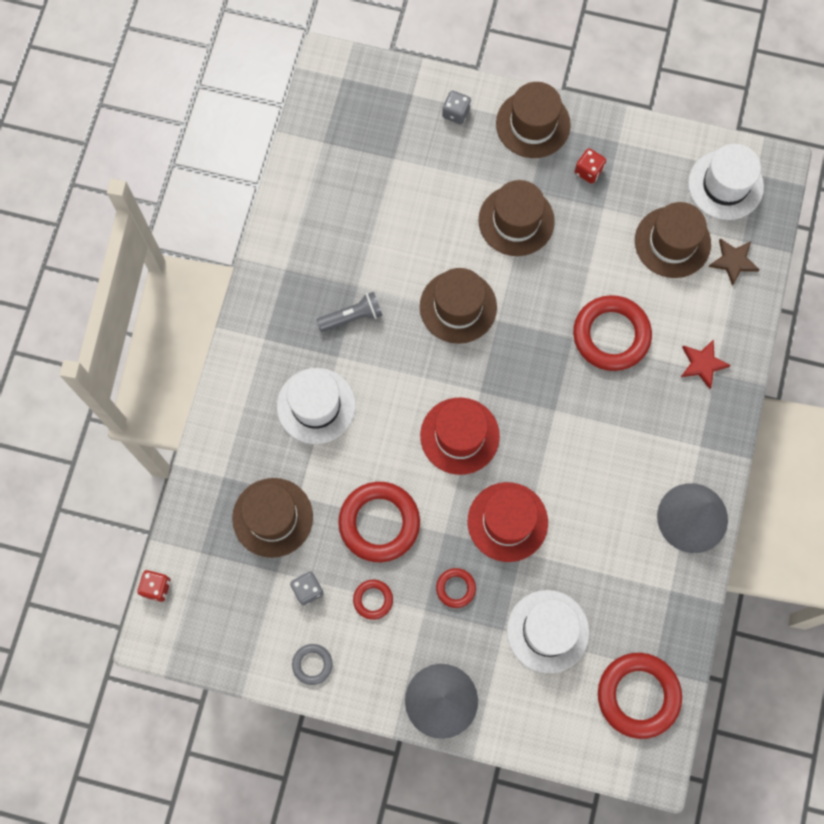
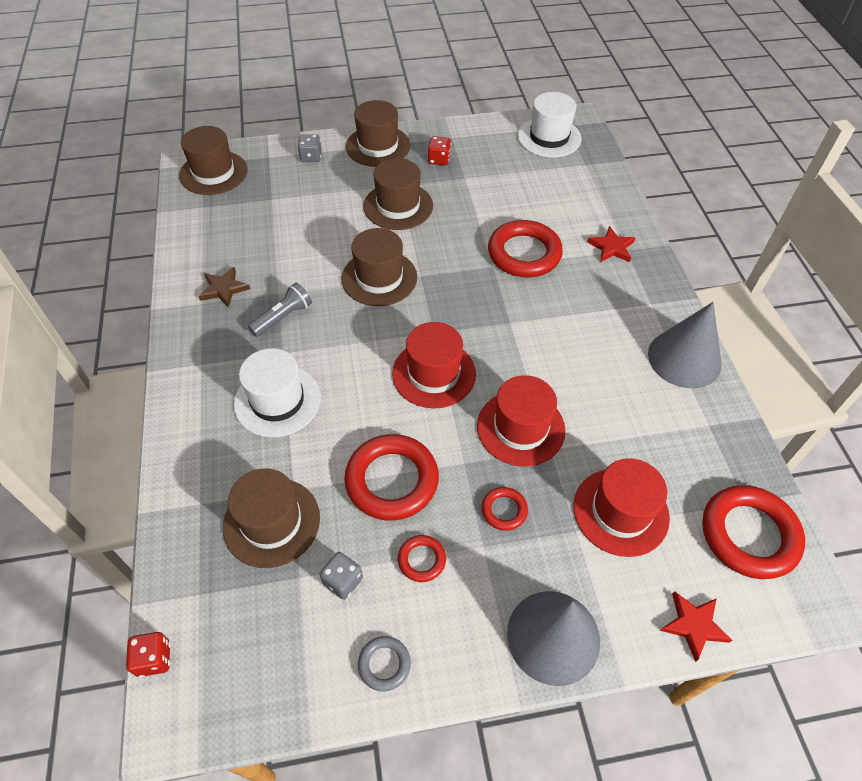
camera: 25 degrees left, 20 degrees down
white hat [507,590,589,673] -> red hat [573,458,670,557]
brown hat [635,202,711,278] -> brown hat moved to [179,126,248,195]
brown star [709,238,760,286] -> brown star moved to [199,267,250,308]
none -> red star [660,591,732,662]

